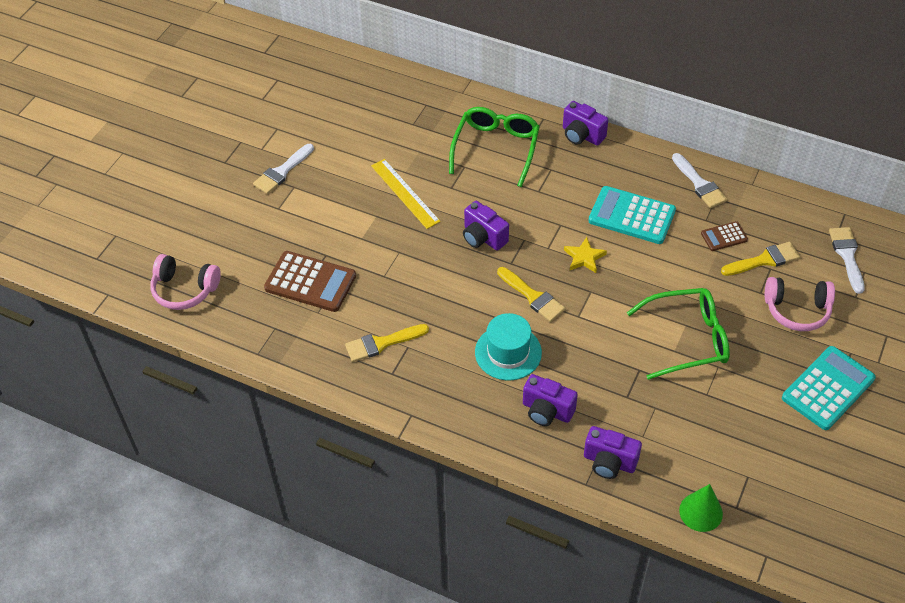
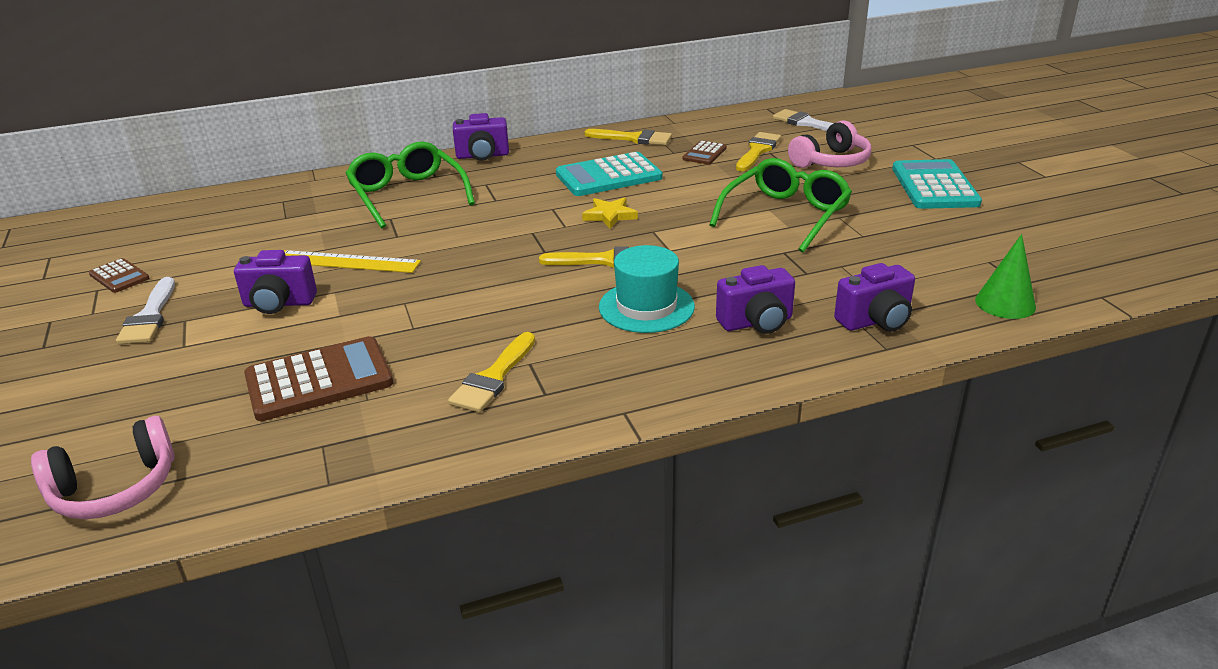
camera: 45 degrees left, 20 degrees down
purple camera [463,201,509,251] -> purple camera moved to [234,250,317,314]
white brush [672,153,727,208] -> yellow brush [584,129,672,145]
none -> brown calculator [89,258,149,293]

